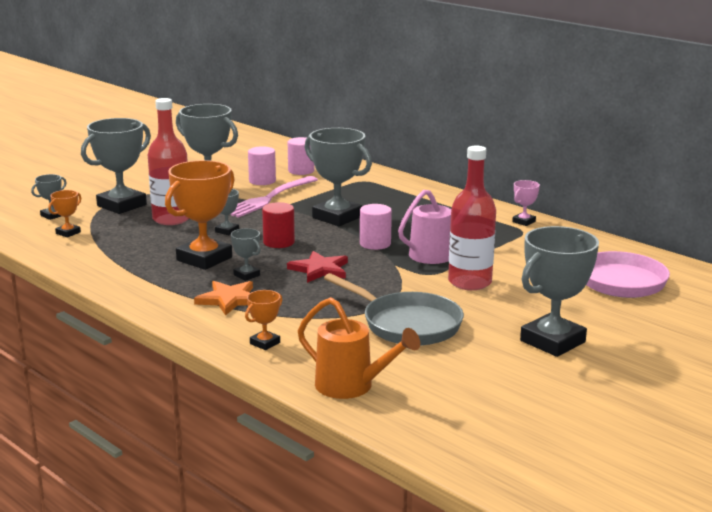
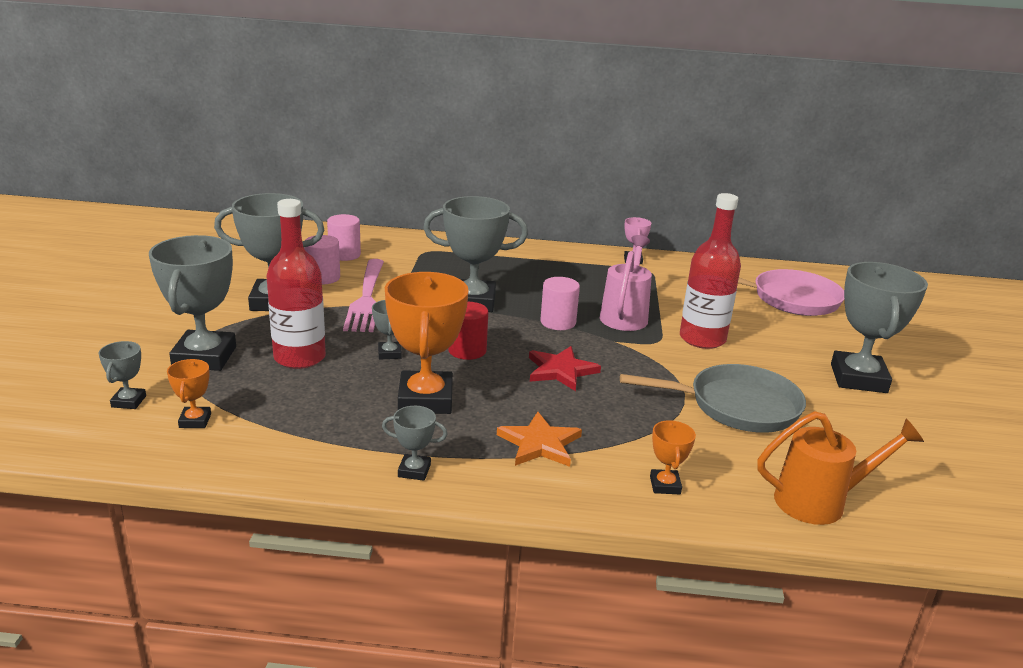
camera: 40 degrees left, 5 degrees up
grey trophy [231,228,261,281] -> grey trophy moved to [382,406,447,481]

